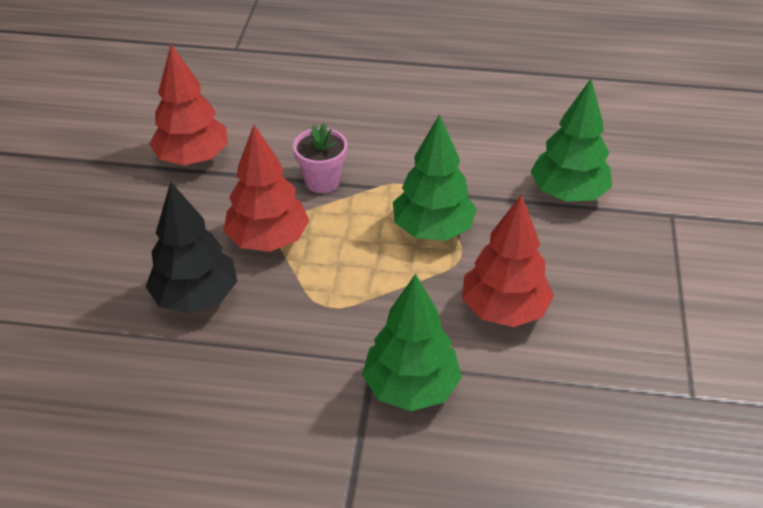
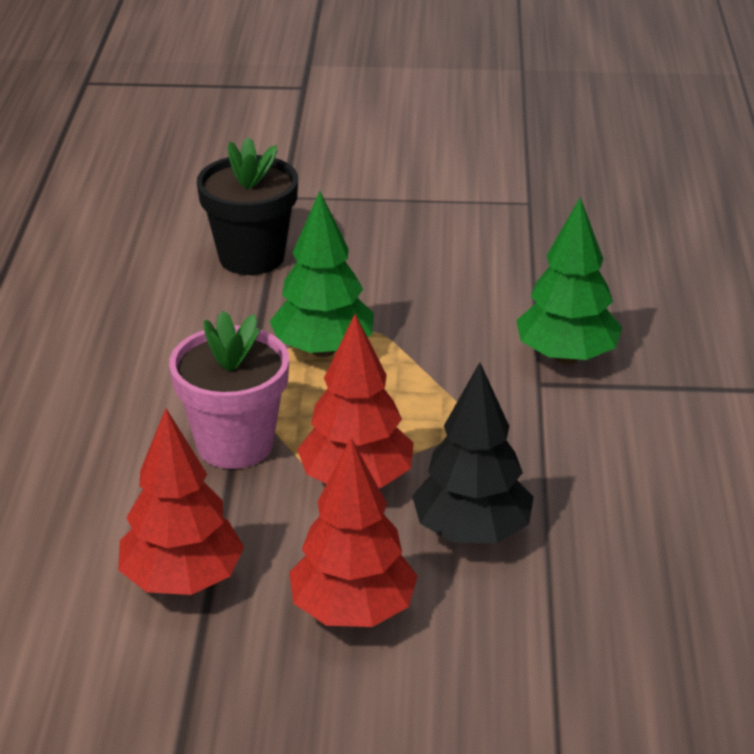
camera: 95 degrees left, 10 degrees down
pink flower pot [293,123,347,193] -> pink flower pot [169,311,289,469], size x1.54
red tree [462,194,554,327] -> red tree moved to [289,438,418,627]
green tree [531,79,612,202] -> black flower pot [197,137,298,275]

